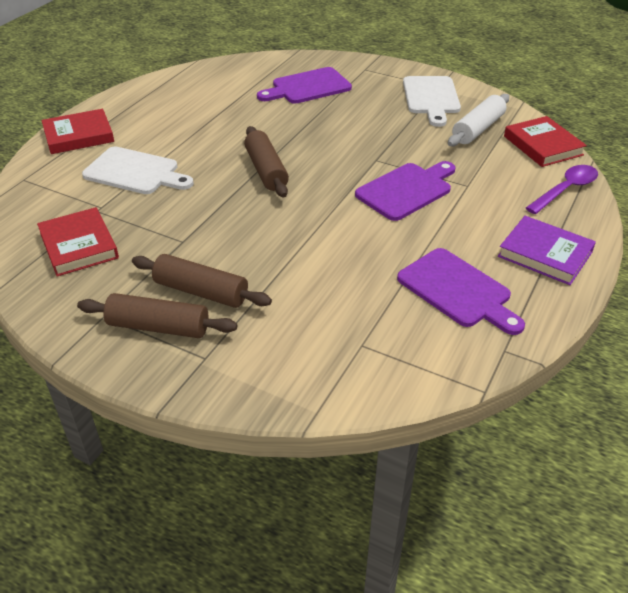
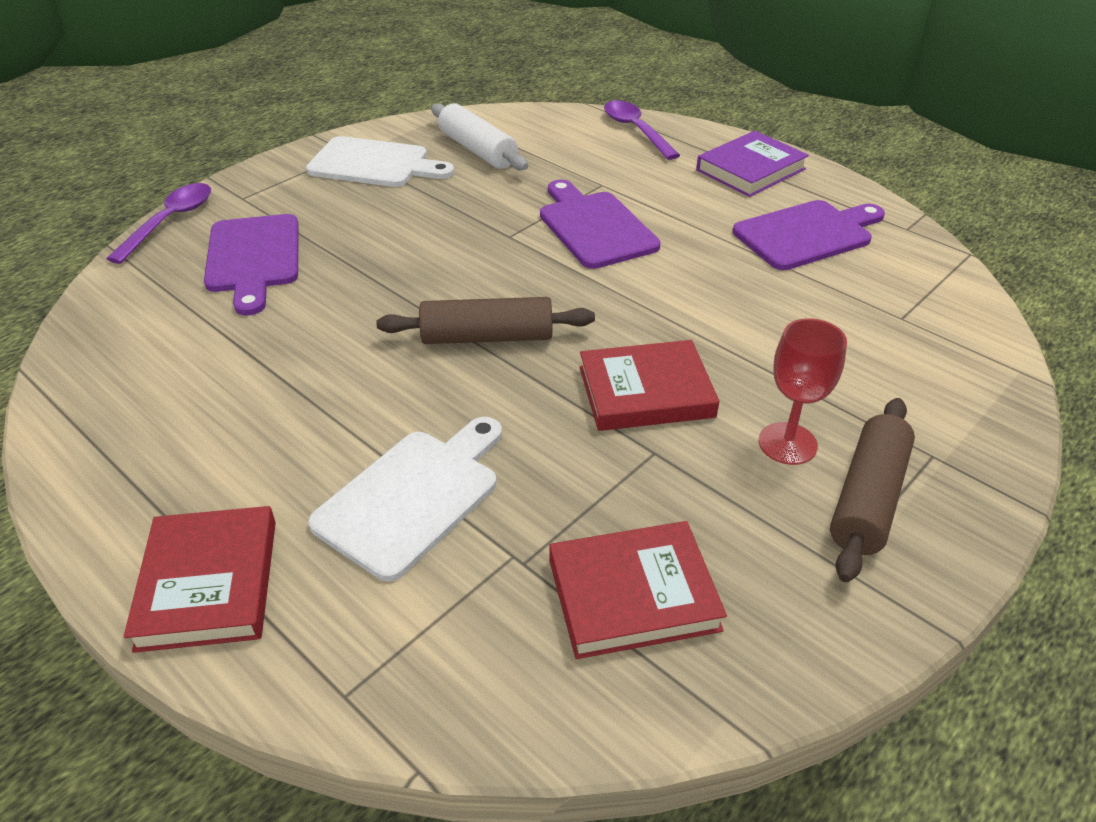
camera: 75 degrees left, 0 degrees up
brown rolling pin [132,254,272,308] -> red goblet [759,318,847,465]
red book [504,116,587,167] -> red book moved to [579,340,719,431]
none -> purple spoon [106,183,211,264]

